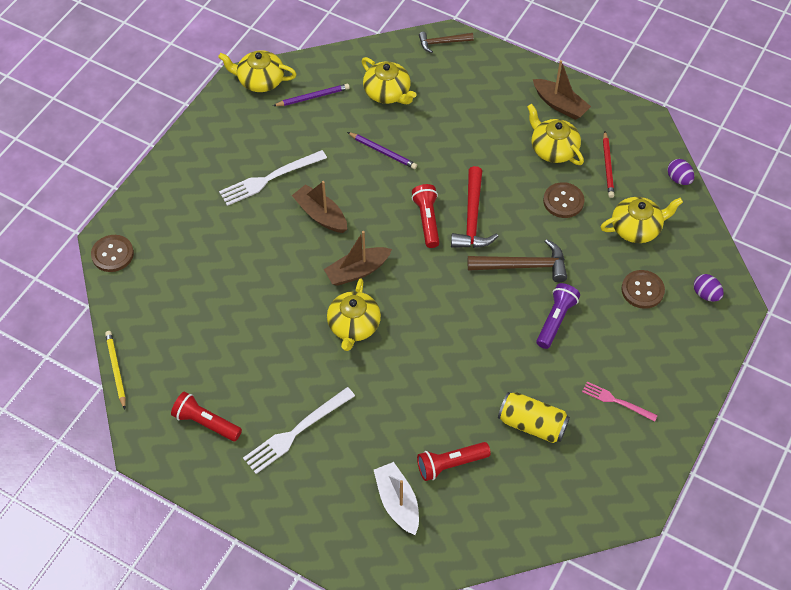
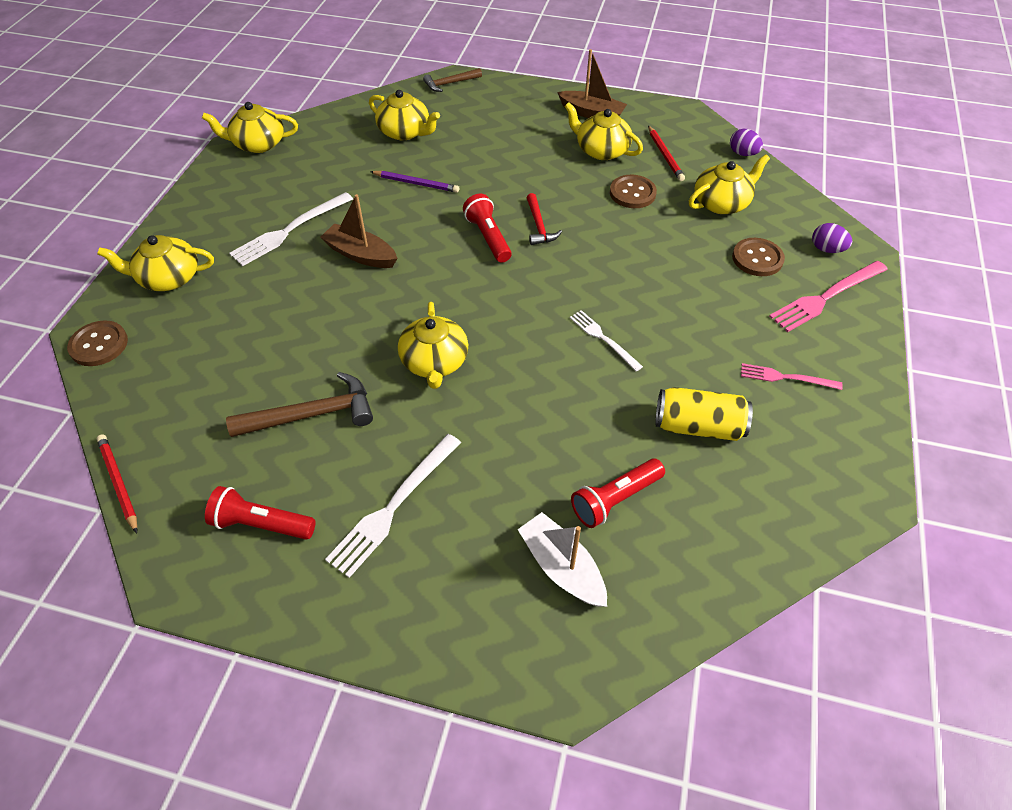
camera: 15 degrees left, 5 degrees down
yellow pencil [105,331,126,410] -> red pencil [96,434,137,533]
purple pencil [273,84,350,106] -> none
brown boat [324,231,392,286] -> none
red hammer [451,166,498,248] -> red hammer [527,193,562,245], size x0.62
brown hammer [468,239,567,282] -> brown hammer moved to [226,372,373,437]
purple flashlight [537,283,580,349] -> none
none -> yellow teapot [97,235,214,291]
none -> white fork [570,310,643,371]
none -> pink fork [769,261,888,332]

